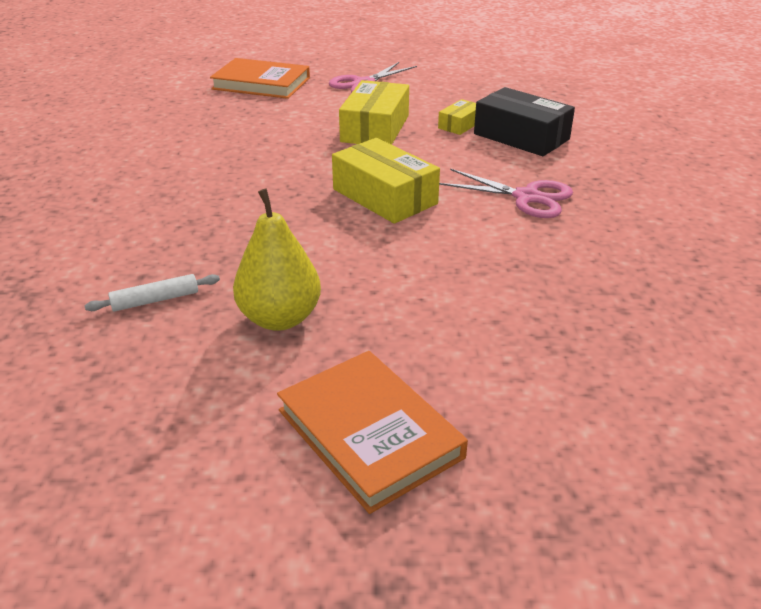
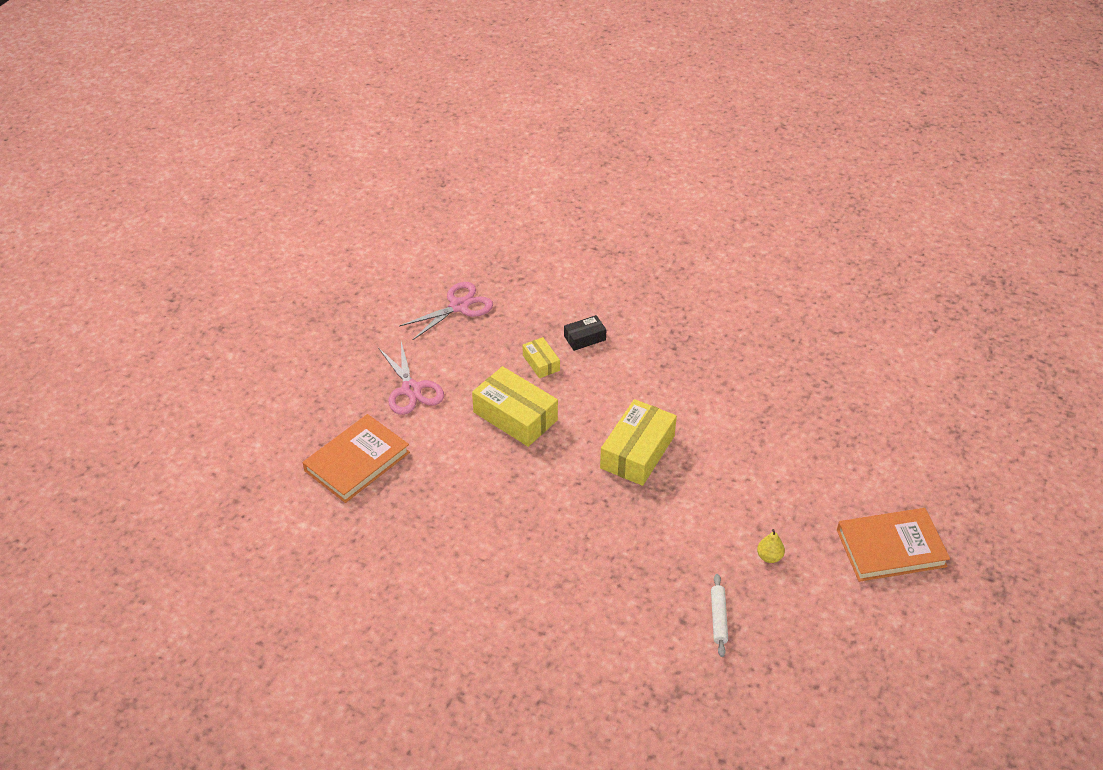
camera: 65 degrees left, 10 degrees up
yellow pear [233,188,321,331] -> yellow pear [757,529,785,563], size x0.47
yellow box [332,138,440,224] -> yellow box turned 45 degrees counterclockwise [600,399,677,486]
pink scissors [439,168,573,218] -> pink scissors moved to [399,282,493,340]
black box [474,87,575,156] -> black box [564,315,606,351], size x0.52

